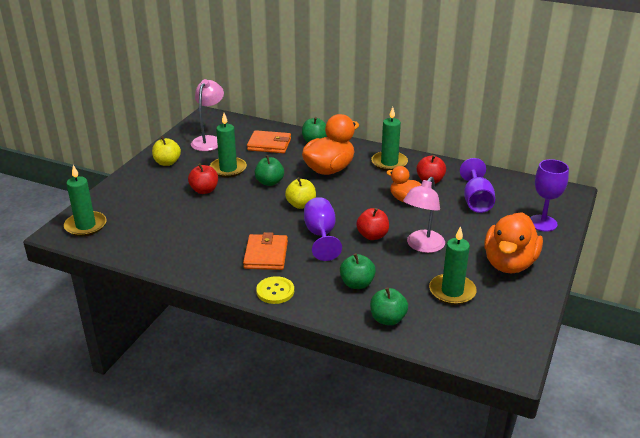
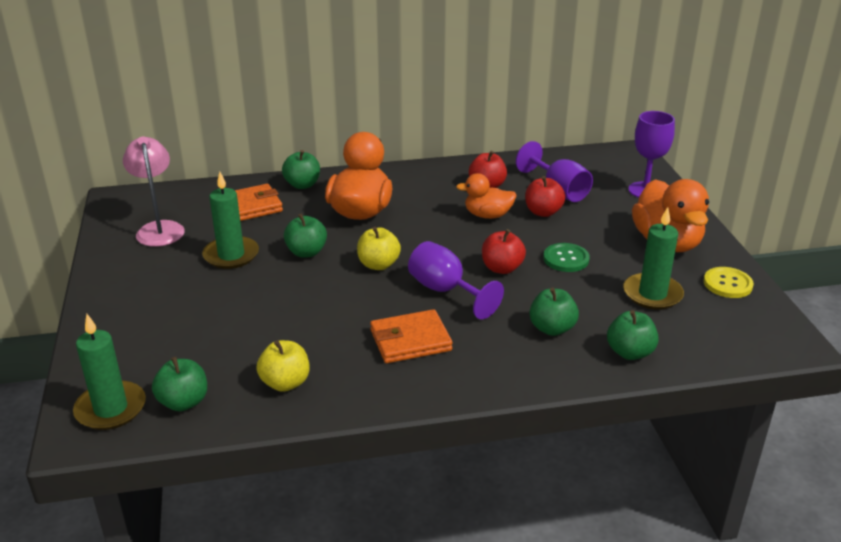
camera: 35 degrees left, 0 degrees up
yellow apple [152,136,181,166] -> yellow apple moved to [256,340,309,392]
red apple [188,163,218,194] -> red apple moved to [525,176,565,217]
orange wallet [243,232,288,270] -> orange wallet turned 75 degrees counterclockwise [370,309,453,363]
yellow button [256,276,294,304] -> yellow button moved to [704,267,754,298]
green candle [371,107,408,171] -> none
pink lamp [403,177,445,253] -> green button [543,243,590,272]
none -> green apple [152,357,207,411]

